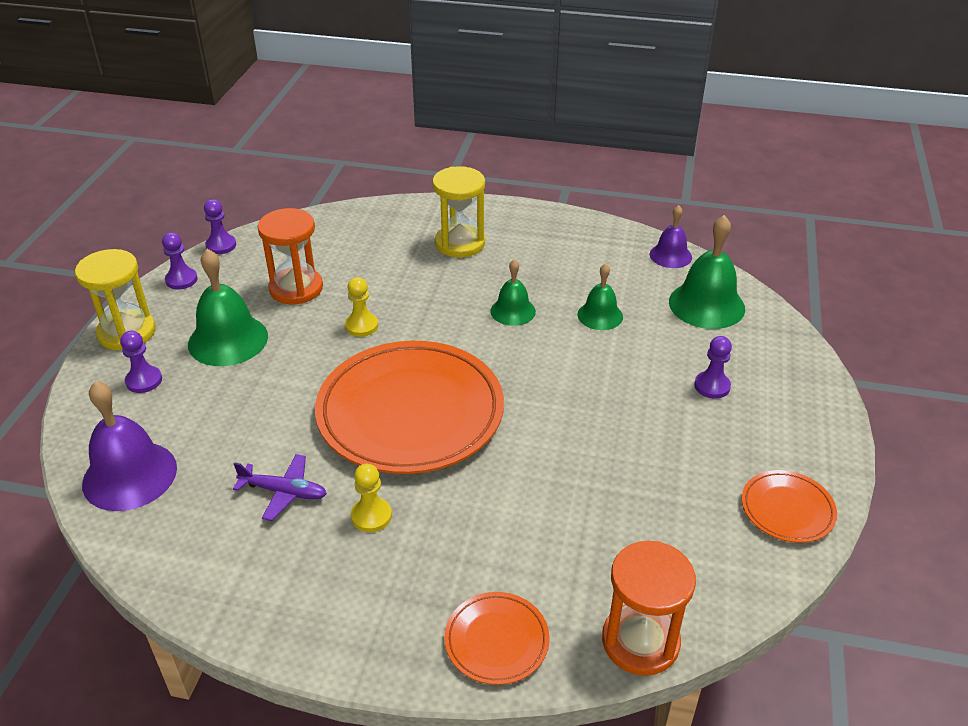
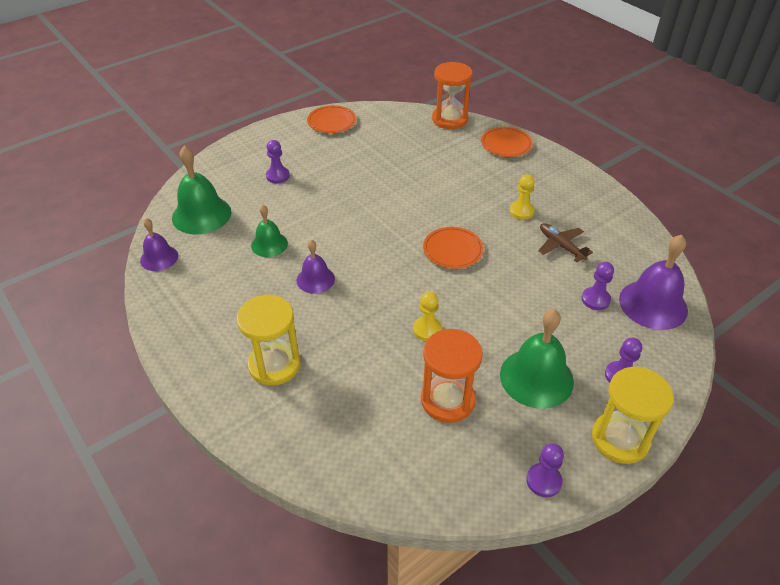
camera: 140 degrees left, 5 degrees up
purple pawn [204,199,236,254] -> purple pawn moved to [582,262,614,310]
purple plane [233,454,327,521] -> brown plane [538,223,593,262]
orange plate [315,341,504,474] -> orange plate [423,227,484,269], size x0.45
green bell [490,259,536,326] -> purple bell [297,240,335,294]

